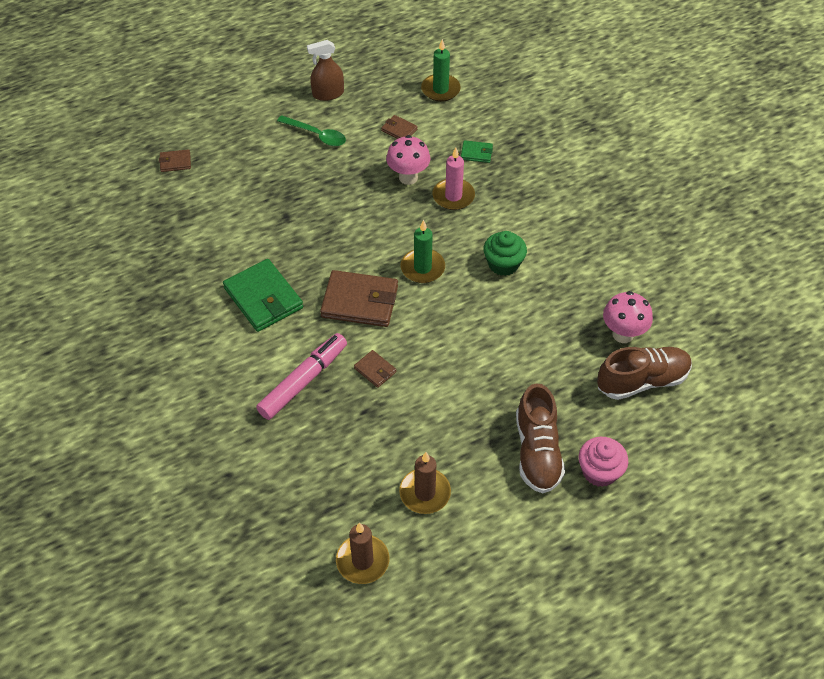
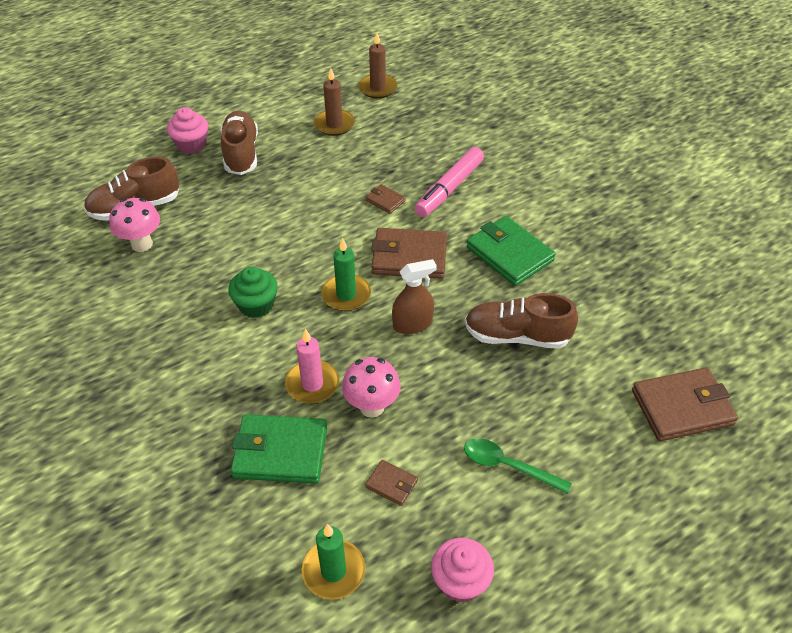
camera: 175 degrees right, 5 degrees down
brown wallet [159,149,191,172] -> brown wallet [632,367,738,441], size x2.08
brown spray bottle [307,40,344,101] -> brown spray bottle moved to [392,259,437,334]
green wallet [461,140,493,163] -> green wallet [231,414,327,484], size x2.08
none -> pink cupcake [431,538,494,602]
none -> brown shoe [465,293,578,349]

